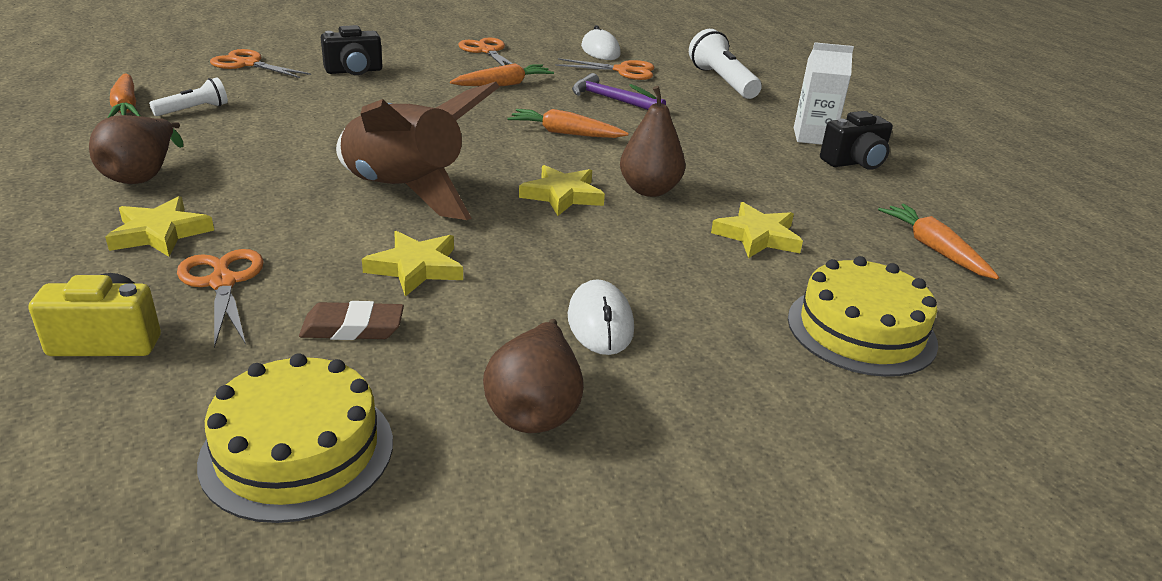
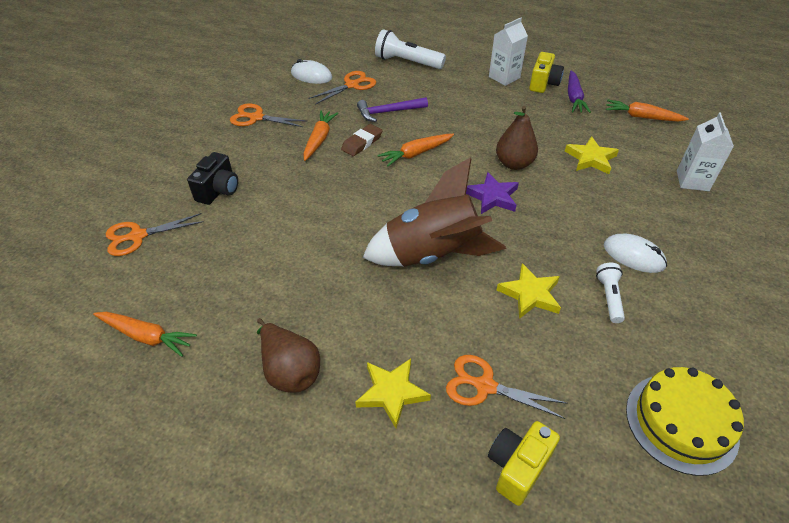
camera: 45 degrees left, 15 degrees up
white flashlight [149,77,228,116] -> white flashlight moved to [596,263,625,323]
brown eraser [299,301,404,340] -> brown eraser moved to [341,124,383,156]
brown pear [483,319,584,433] -> none
yellow star [519,165,605,216] -> purple star [466,172,519,214]
yellow cake [788,256,938,377] -> white carton [677,112,734,191]
black camera [820,111,893,170] -> yellow camera [529,52,564,93]
none -> purple carrot [568,71,591,113]

